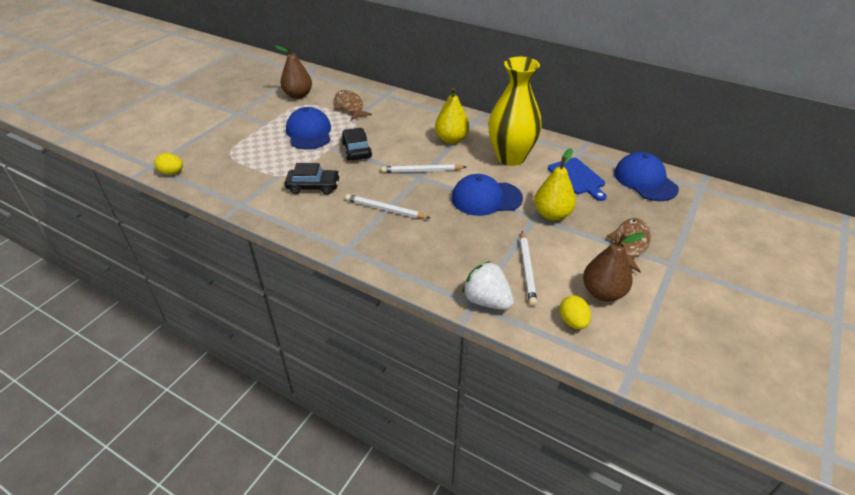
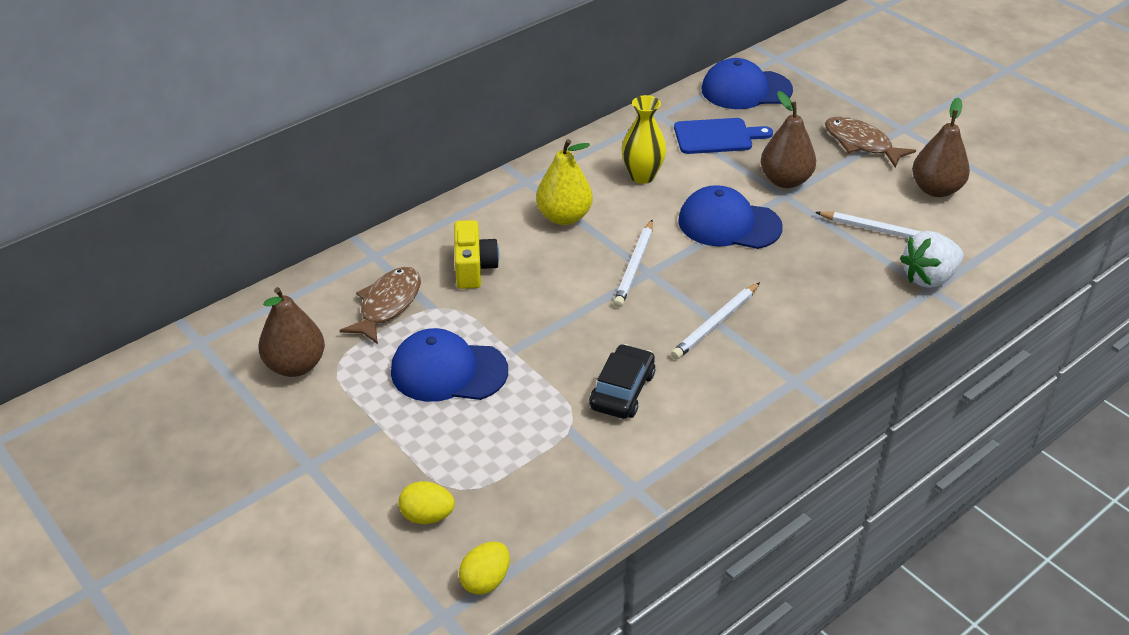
camera: 70 degrees left, 0 degrees up
brown fish [334,90,372,120] -> brown fish turned 120 degrees clockwise [339,267,421,344]
black car [341,128,372,161] -> none
blue cap [452,174,523,216] -> blue cap turned 90 degrees clockwise [678,185,783,249]
yellow vase [488,57,542,166] -> yellow vase [621,95,667,184], size x0.57
yellow pear [534,148,576,221] -> brown pear [761,91,816,188]
yellow egg [560,295,591,329] -> yellow egg moved to [398,481,455,524]
none -> yellow camera [454,220,499,289]

